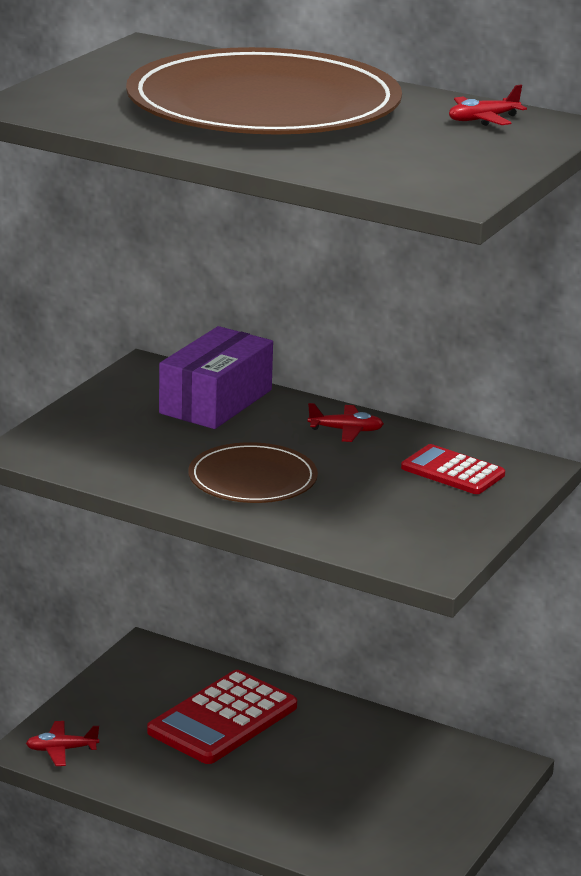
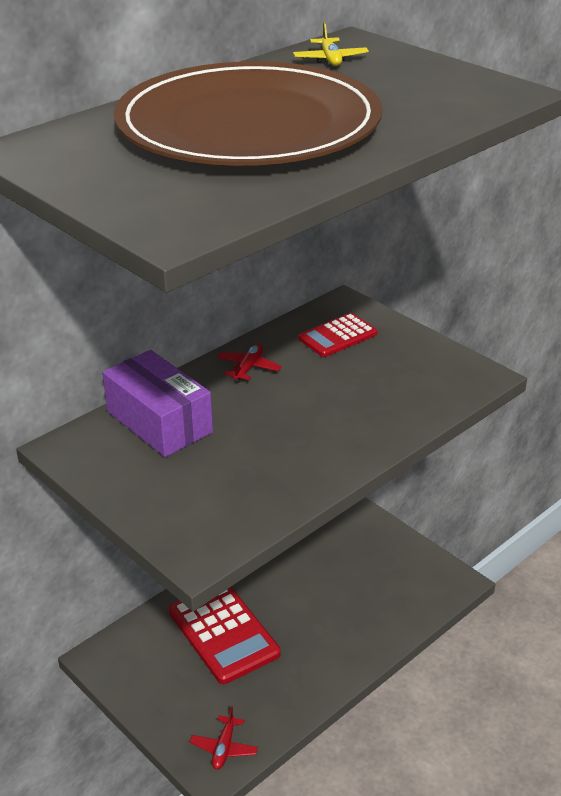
camera: 70 degrees left, 10 degrees up
brown plate [188,442,318,503] -> none
red plane [449,85,527,126] -> yellow plane [293,22,369,66]

